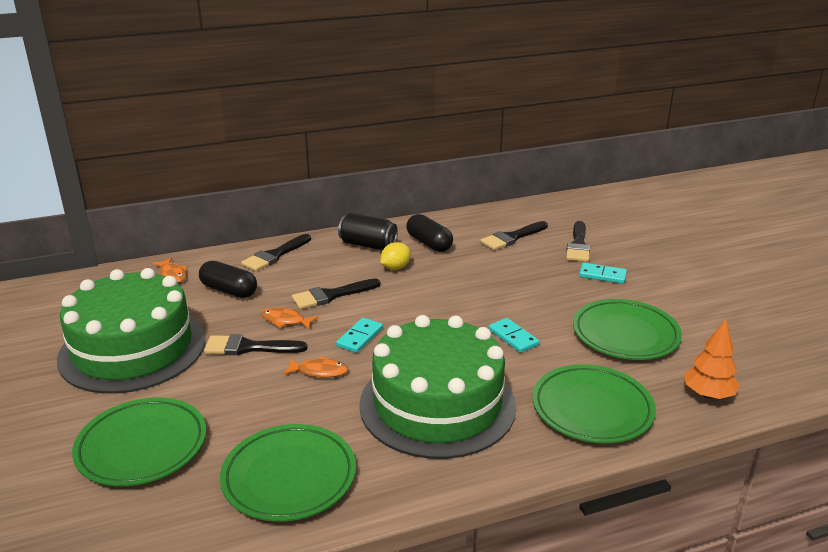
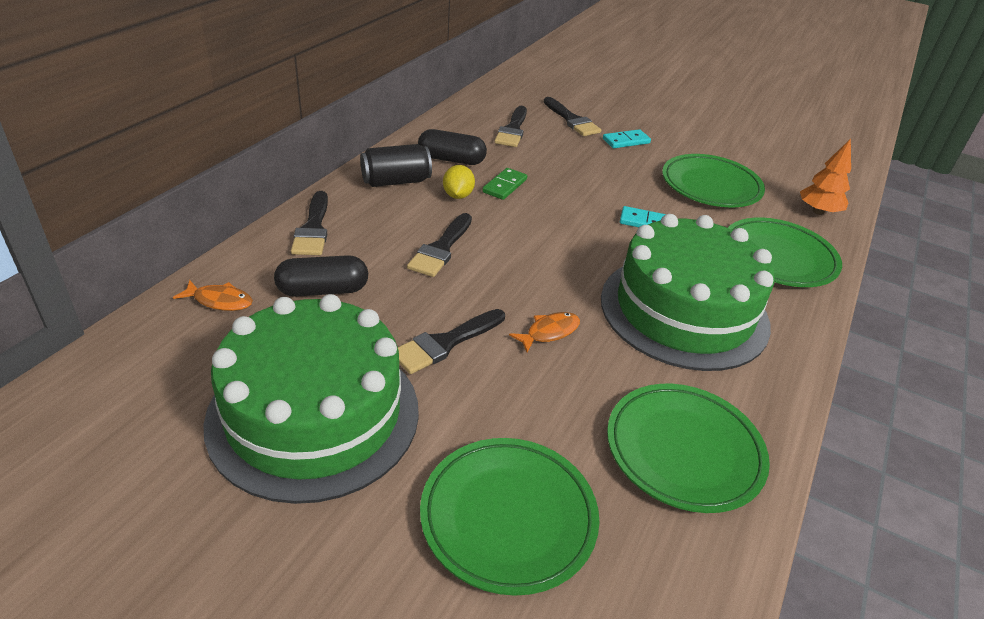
camera: 45 degrees left, 10 degrees up
orange fish [261,307,319,329] -> none
turquoise domino [336,318,383,353] -> none
none -> green domino [482,168,527,200]

